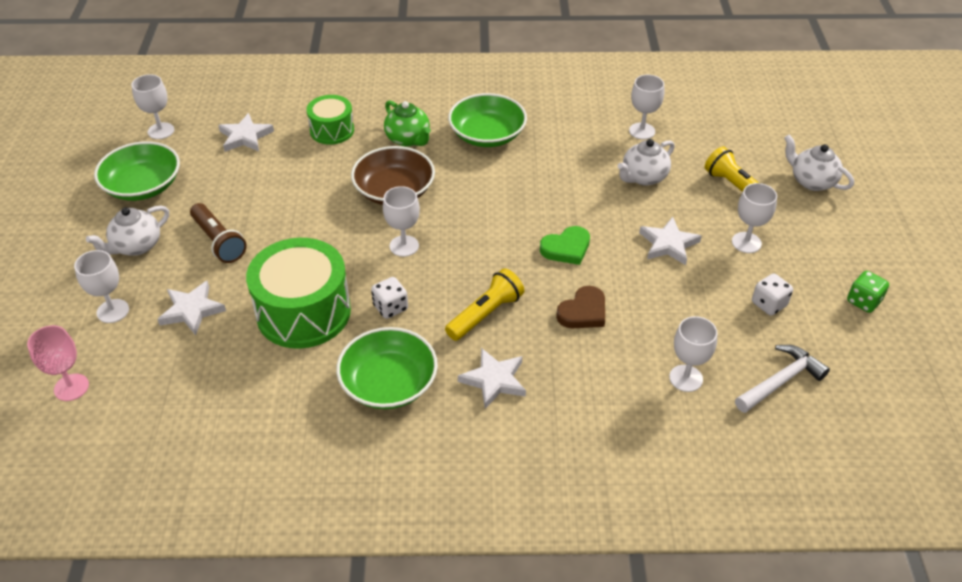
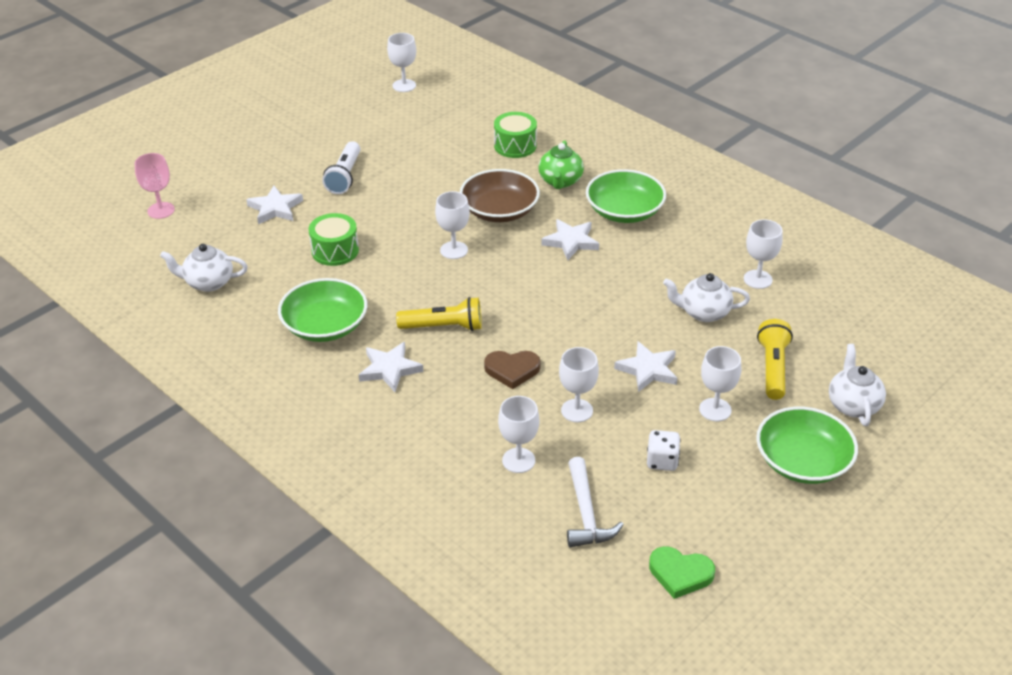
camera: 45 degrees right, 5 degrees down
white goblet [74,250,129,323] -> white goblet moved to [559,347,599,422]
white teapot [86,205,169,256] -> white teapot moved to [160,244,248,292]
green bowl [94,141,180,201] -> green bowl moved to [756,407,858,484]
brown flashlight [190,203,247,263] -> white flashlight [322,141,361,194]
white star [218,113,274,152] -> white star moved to [541,219,599,260]
green drum [246,238,351,349] -> green drum [308,213,359,266], size x0.57
white dice [371,277,408,319] -> none
green heart [540,226,590,265] -> green heart moved to [649,546,715,599]
white hammer [735,345,830,413] -> white hammer turned 75 degrees clockwise [567,457,624,547]
green dice [847,271,889,313] -> none

